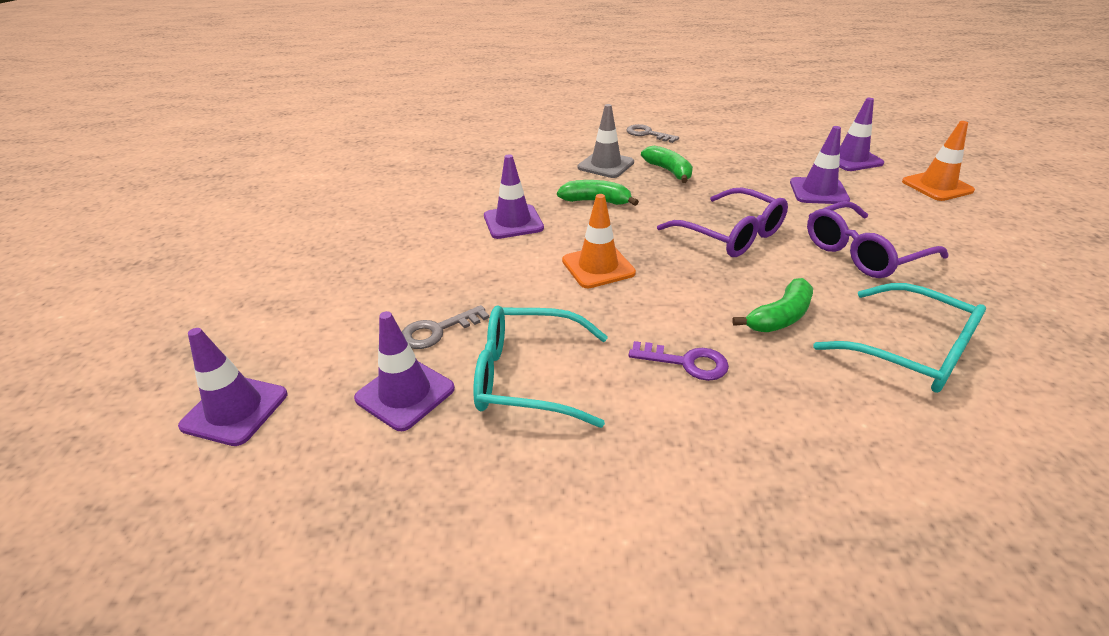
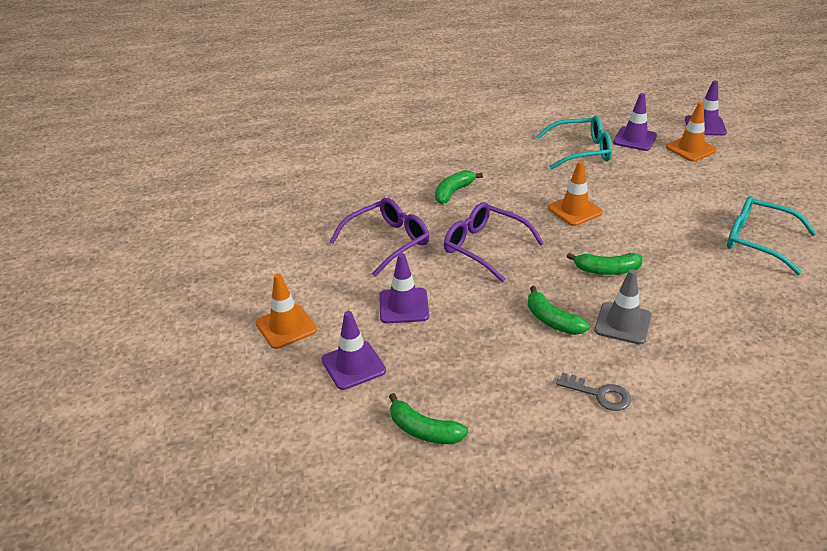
camera: 170 degrees right, 0 degrees up
grey key [402,305,489,349] -> none
purple traffic cone [484,154,544,239] -> none
purple key [629,341,729,381] -> none
turquoise glasses [813,283,986,393] -> turquoise glasses moved to [727,196,817,275]
none -> green banana [389,393,468,444]
none -> orange traffic cone [666,102,717,162]

